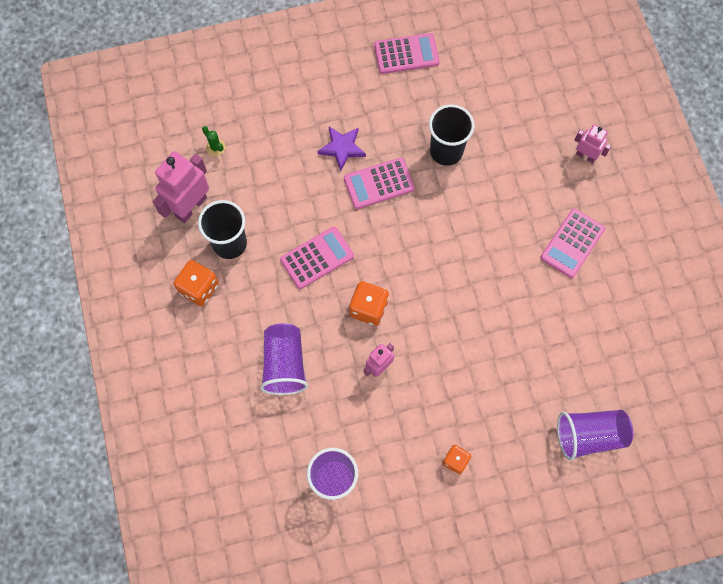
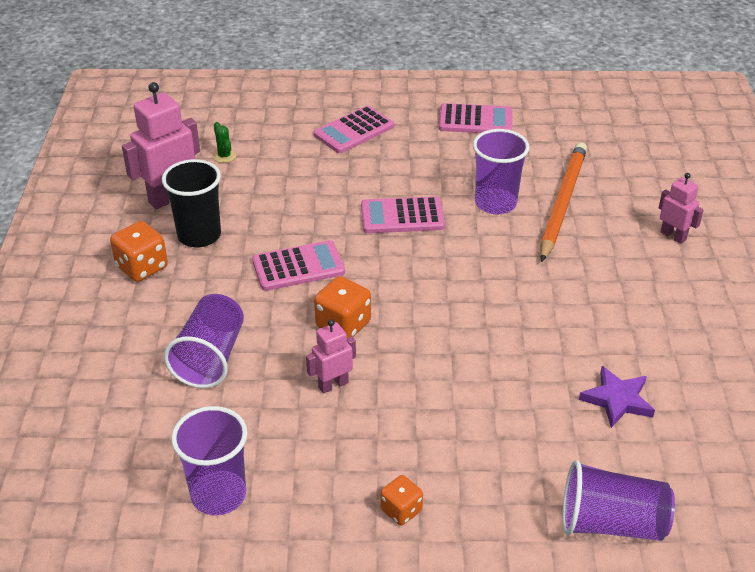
camera: 15 degrees right, 30 degrees down
purple star [317,127,366,171] -> purple star moved to [579,366,655,428]
black cup [429,105,474,166] -> purple cup [473,129,530,214]
pink calculator [540,209,605,278] -> pink calculator moved to [314,106,394,153]
none -> orange pencil [540,143,587,262]

